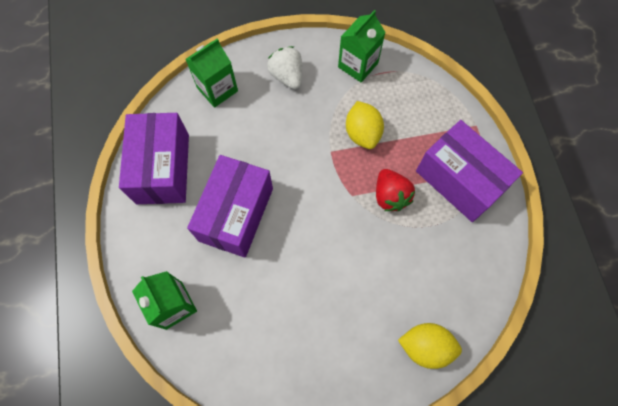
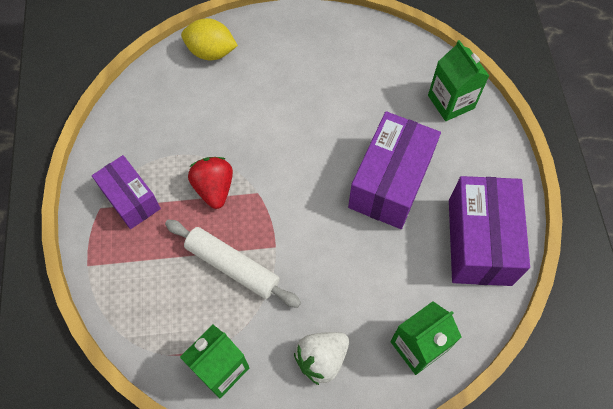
camera: 175 degrees left, 5 degrees down
white strawberry [267,46,302,89] -> white strawberry turned 75 degrees clockwise [294,332,349,385]
yellow lemon [346,101,384,149] -> white rolling pin [165,220,301,308]
purple box [416,120,523,222] -> purple box [92,155,161,229], size x0.63

